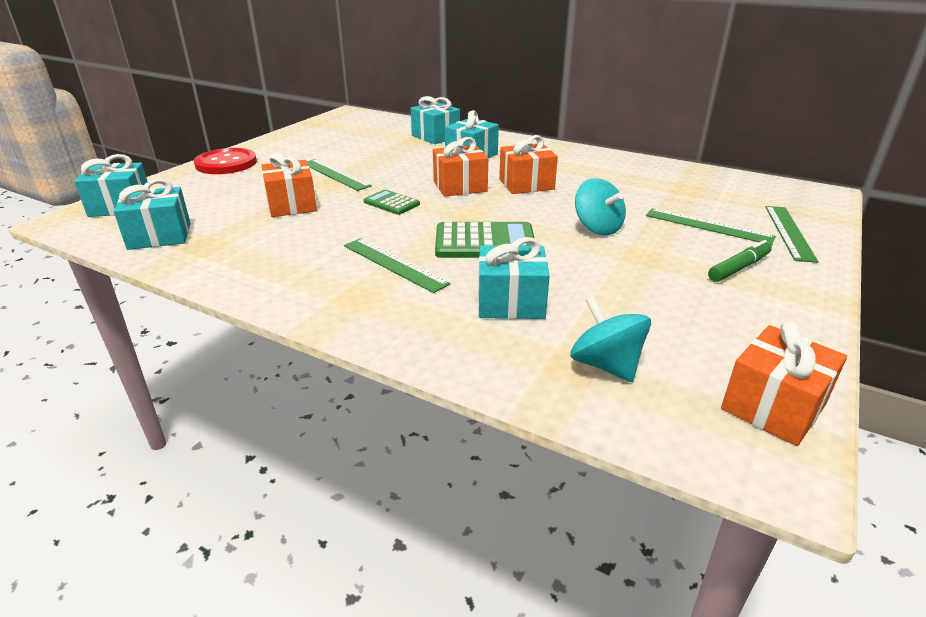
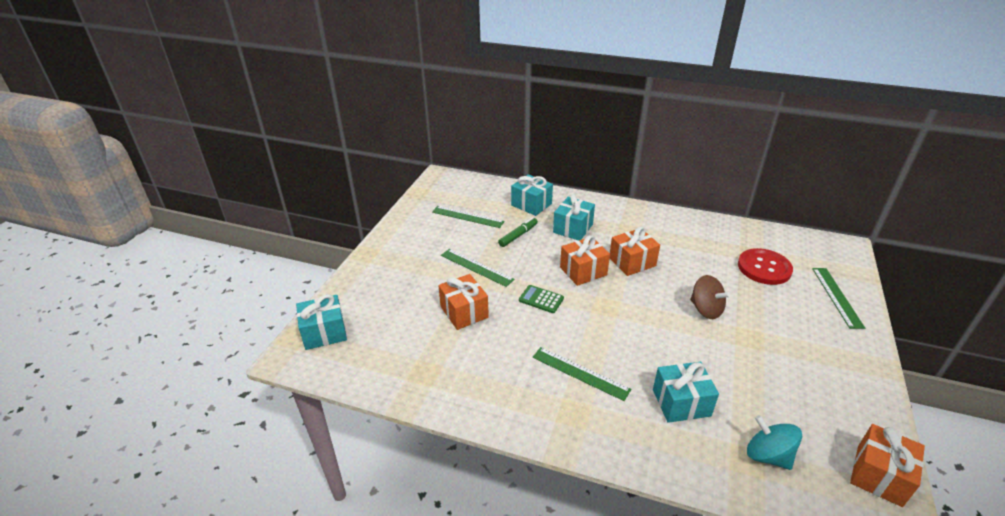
camera: 10 degrees left, 5 degrees up
turquoise gift [113,179,190,250] -> none
red button [194,148,257,174] -> red button moved to [738,248,793,285]
green calculator [435,222,534,258] -> none
turquoise spinning top [575,178,626,235] -> brown spinning top [690,275,731,319]
green ruler [646,208,776,245] -> green ruler moved to [432,206,505,228]
green marker [708,240,772,282] -> green marker moved to [498,217,538,247]

